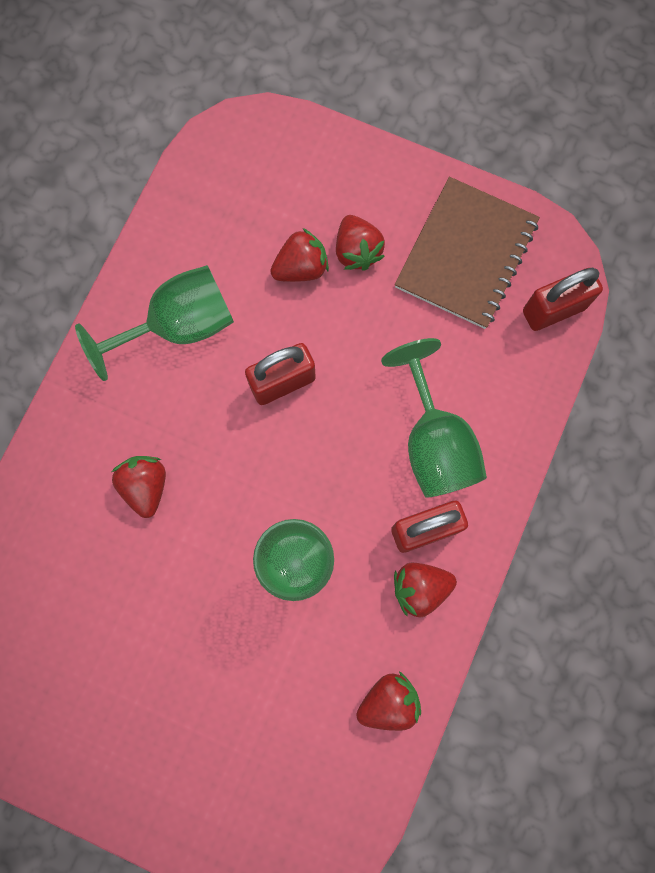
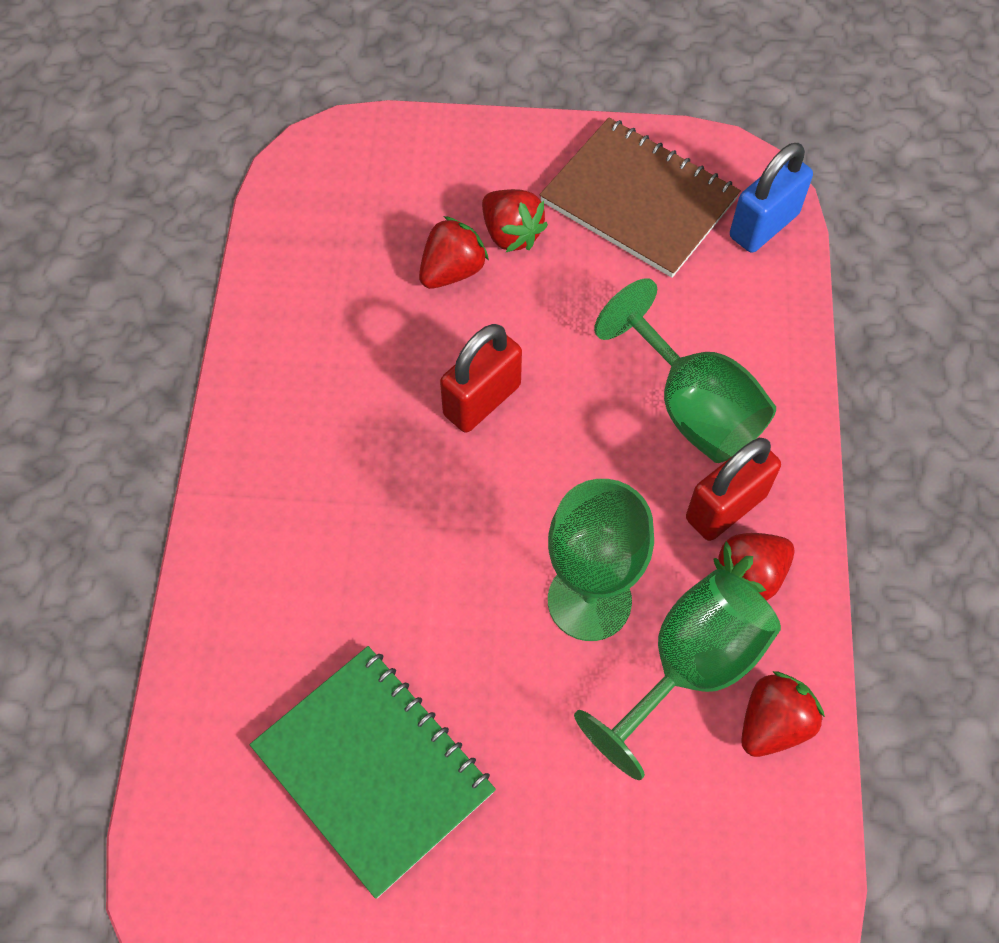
camera: 20 degrees left, 15 degrees down
green goblet [75,265,234,381] -> green goblet moved to [574,569,781,780]
red strawberry [111,456,166,518] -> none
brown notebook [395,177,540,329] -> brown notebook turned 60 degrees counterclockwise [540,118,741,278]
red padlock [523,267,603,331] -> blue padlock [730,143,813,253]
none -> green notebook [250,646,496,899]

